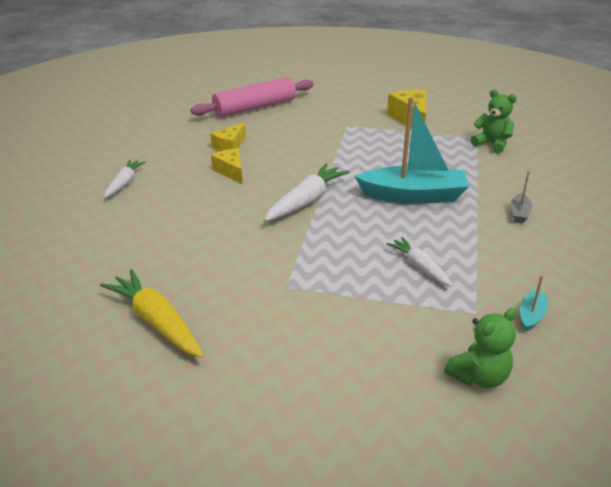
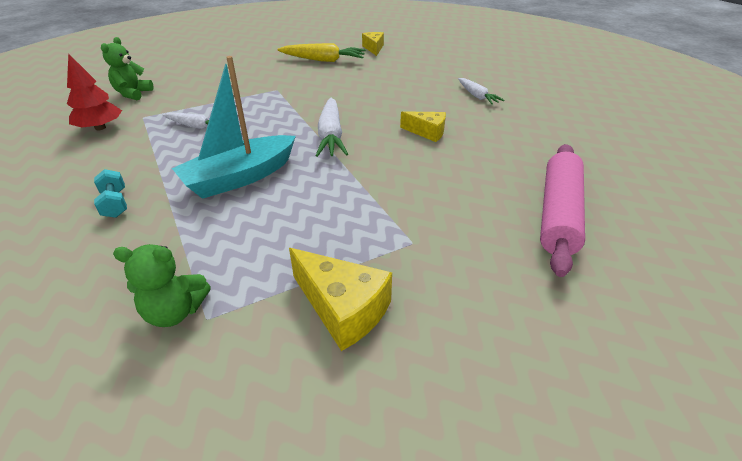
camera: 140 degrees right, 5 degrees up
yellow cheese [210,122,246,152] -> yellow cheese moved to [362,32,384,56]
grey boat [511,171,532,223] -> turquoise dumbbell [94,169,127,218]
turquoise boat [520,275,548,332] -> red tree [67,53,122,130]

